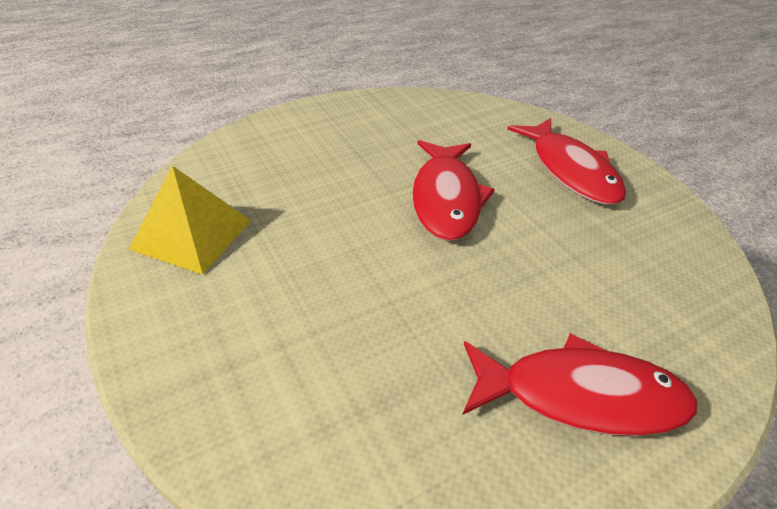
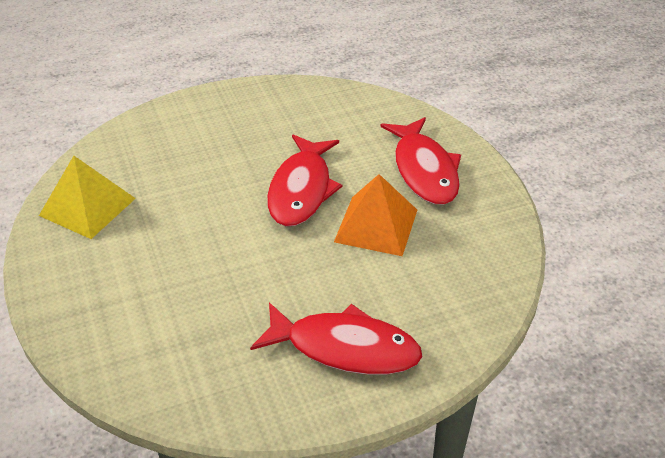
camera: 10 degrees right, 0 degrees up
none -> orange pyramid [334,174,417,256]

